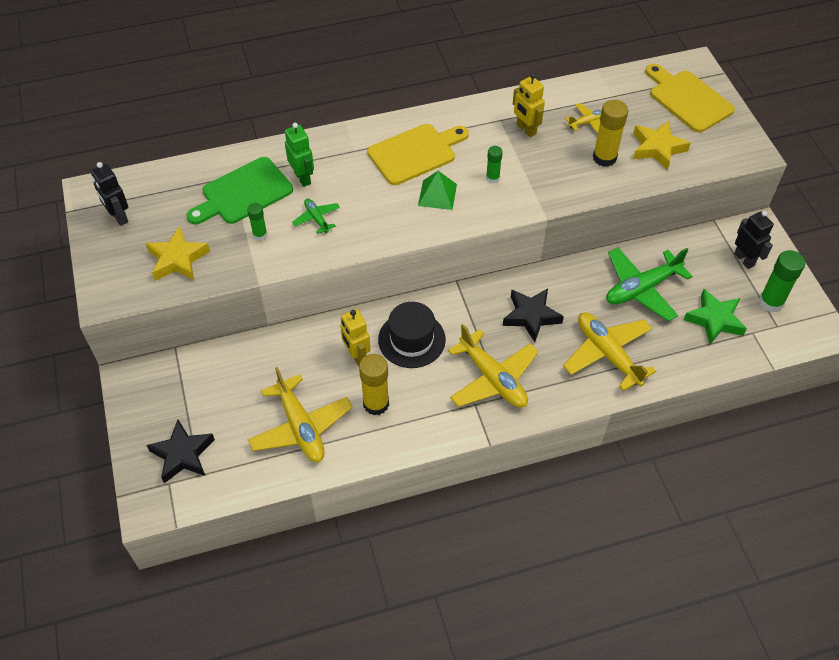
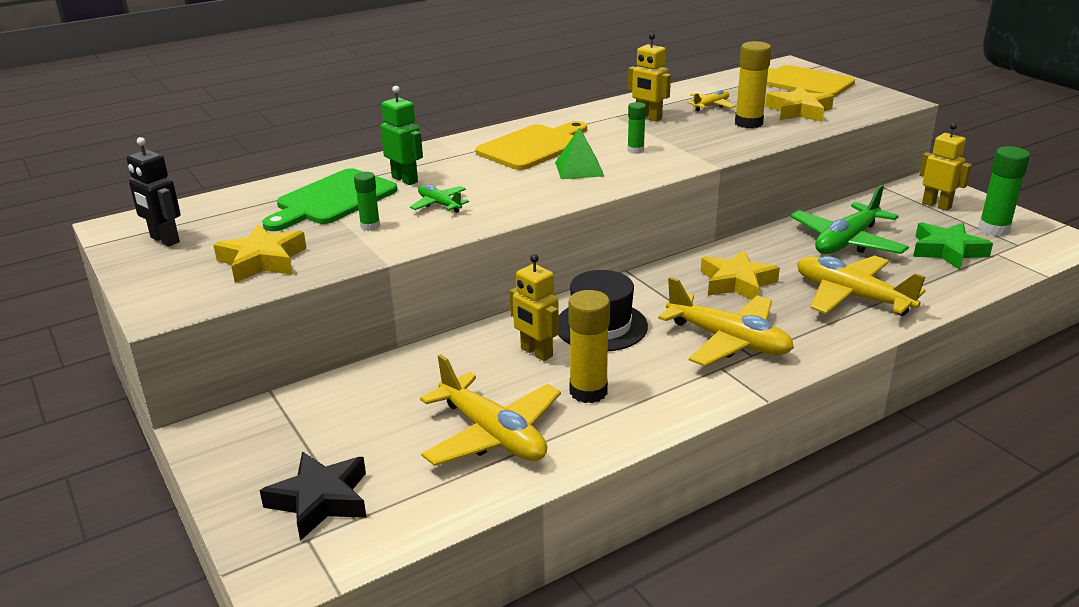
camera: 15 degrees left, 25 degrees down
black star [503,288,564,342] -> yellow star [701,250,780,300]
black robot [734,211,774,269] -> yellow robot [919,123,972,211]

